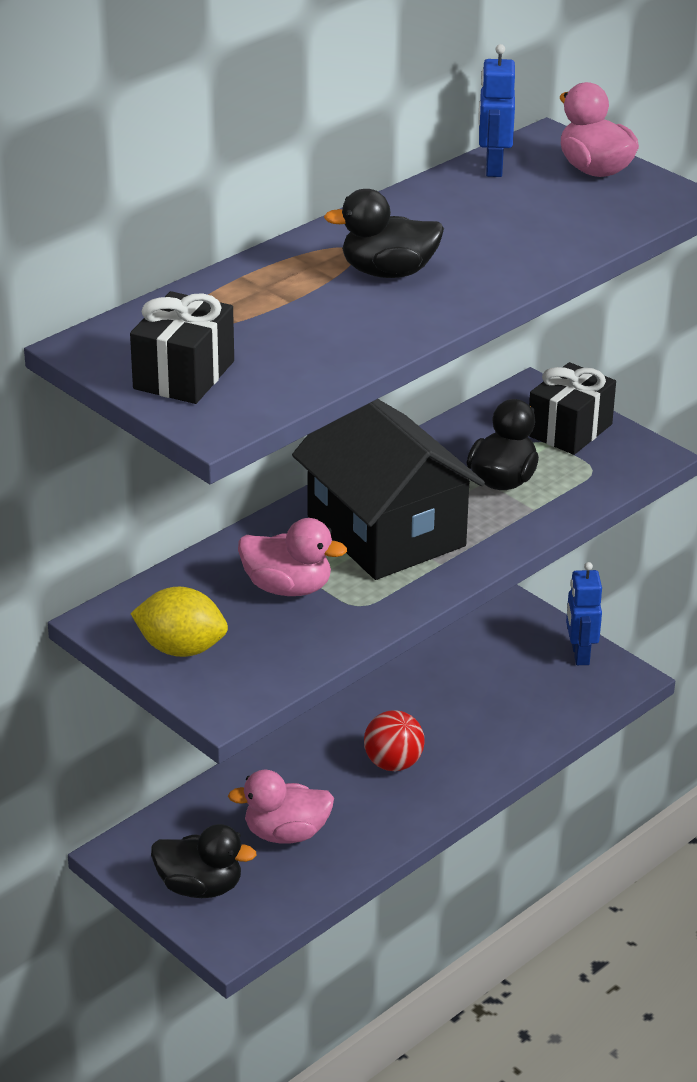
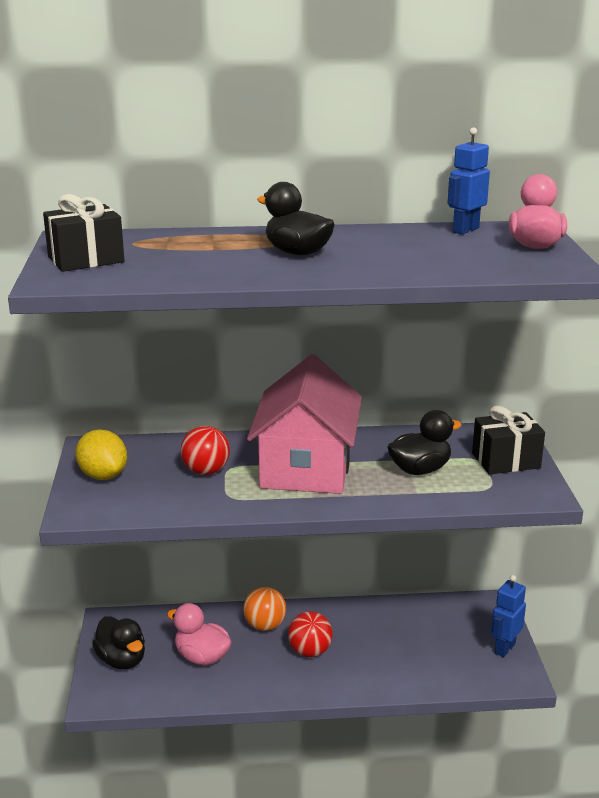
camera: 40 degrees right, 10 degrees down
pink duck [238,518,347,596] -> red ball [181,426,230,475]
black house [292,399,485,580] -> pink house [247,354,362,494]
none -> orange ball [243,587,286,631]

